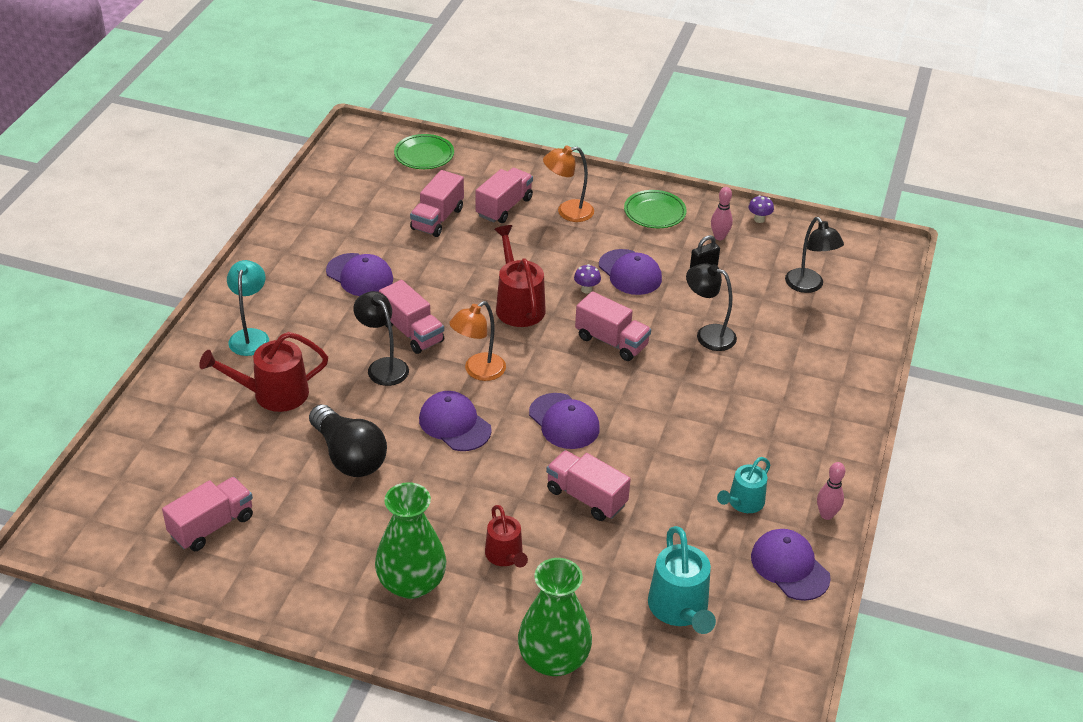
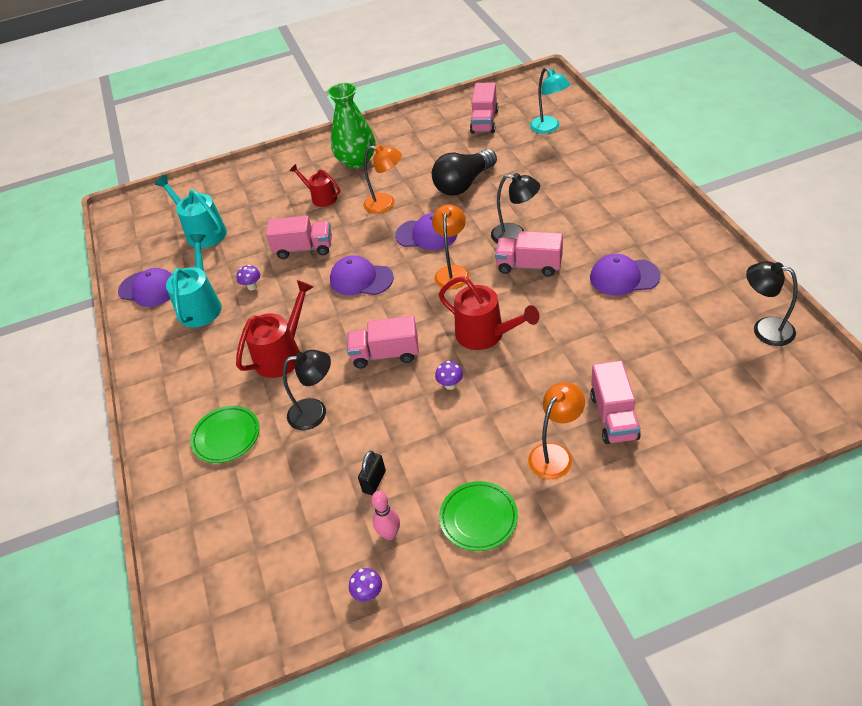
camera: 150 degrees right, 5 degrees up
red watering can [199,332,328,412] -> red watering can moved to [236,280,314,378]
turquoise lamp [227,260,269,356] -> turquoise lamp moved to [530,67,570,134]
black light bulb [309,404,387,477] -> black light bulb turned 60 degrees counterclockwise [432,149,497,195]
green plate [394,134,454,169] -> green plate moved to [190,406,260,463]
pink truck [410,170,464,237] -> none
green vase [518,558,592,676] -> none
purple cap [599,249,662,295] -> none
turquoise watering can [717,457,770,513] -> turquoise watering can [166,234,222,328], size x1.56
black lamp [785,217,844,293] -> black lamp moved to [746,261,798,346]
pink bowling pin [817,462,845,520] -> none
none -> purple mushroom [236,265,260,290]
none -> orange lamp [363,144,402,214]

